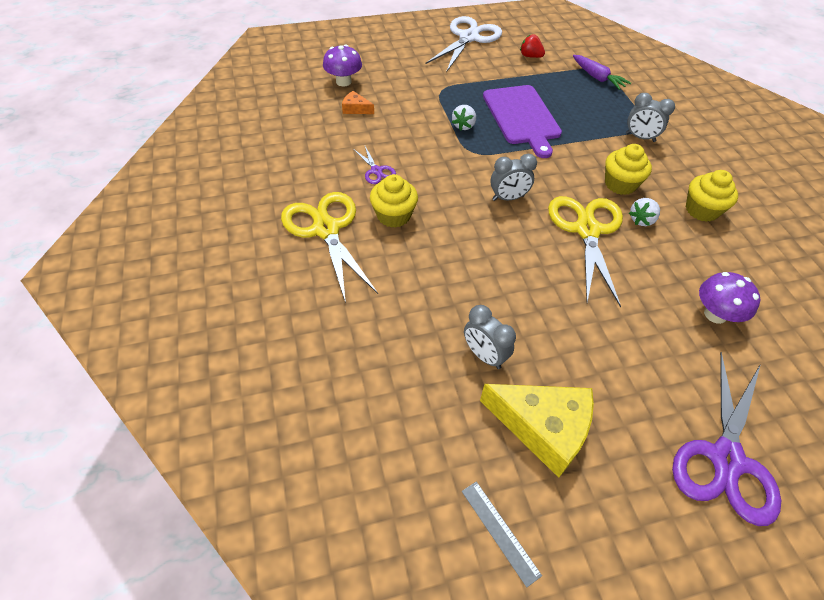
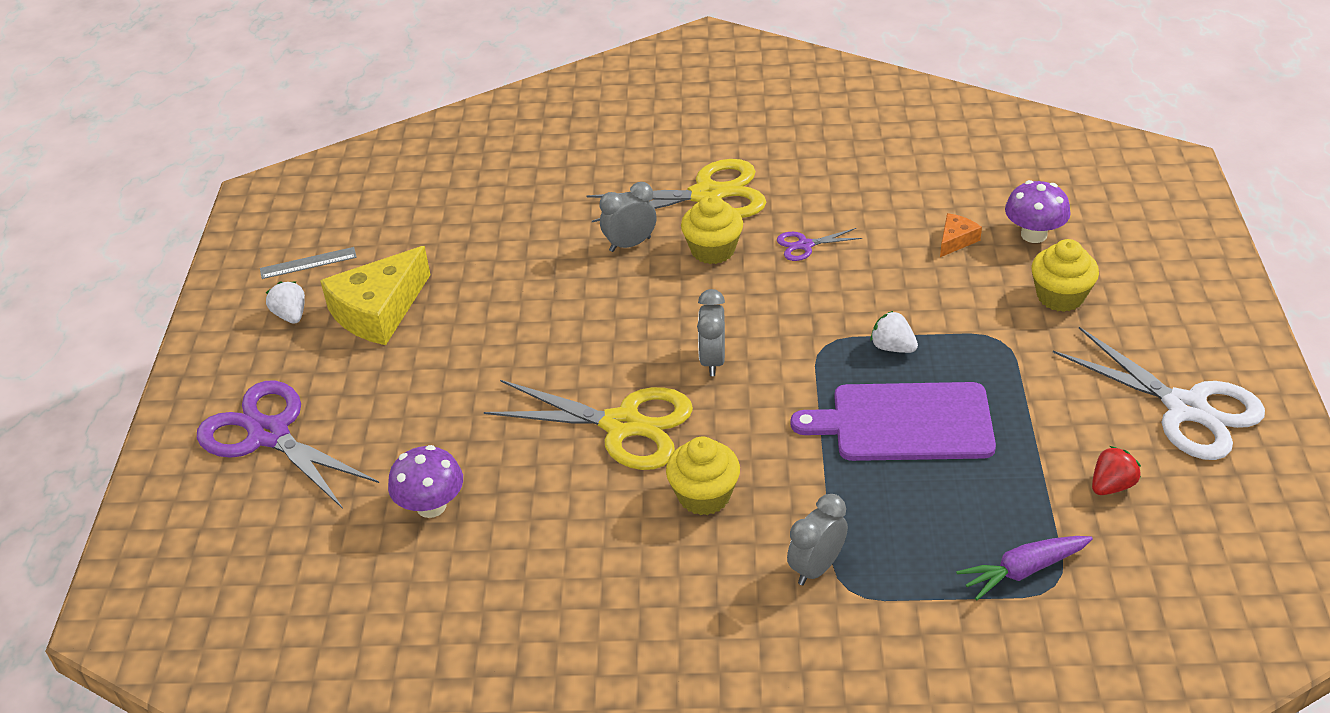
camera: 110 degrees right, 10 degrees down
grey clock [464,305,516,369] -> grey clock moved to [600,182,657,252]
white strawberry [629,198,660,226] -> white strawberry moved to [266,282,305,324]
yellow cupcake [686,170,738,222] -> yellow cupcake moved to [1032,239,1099,312]

